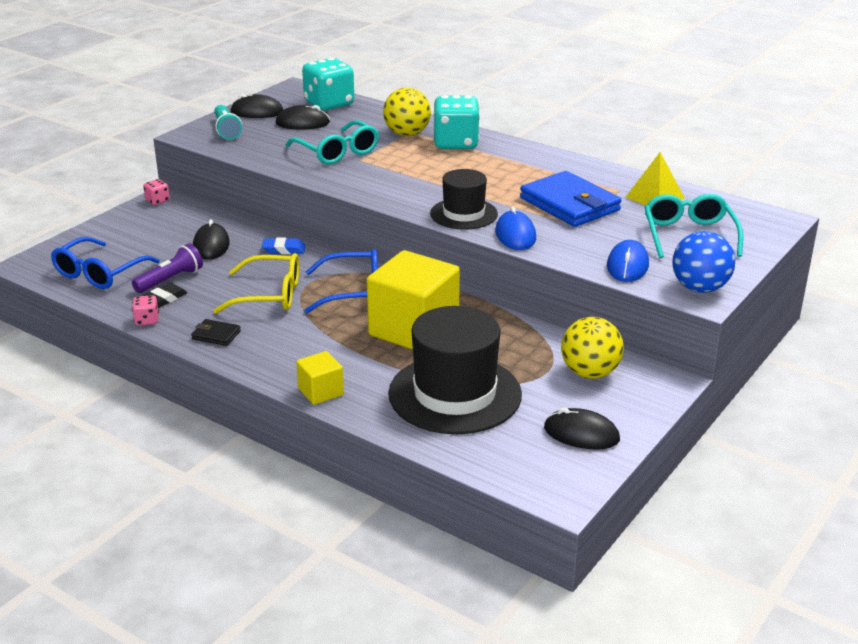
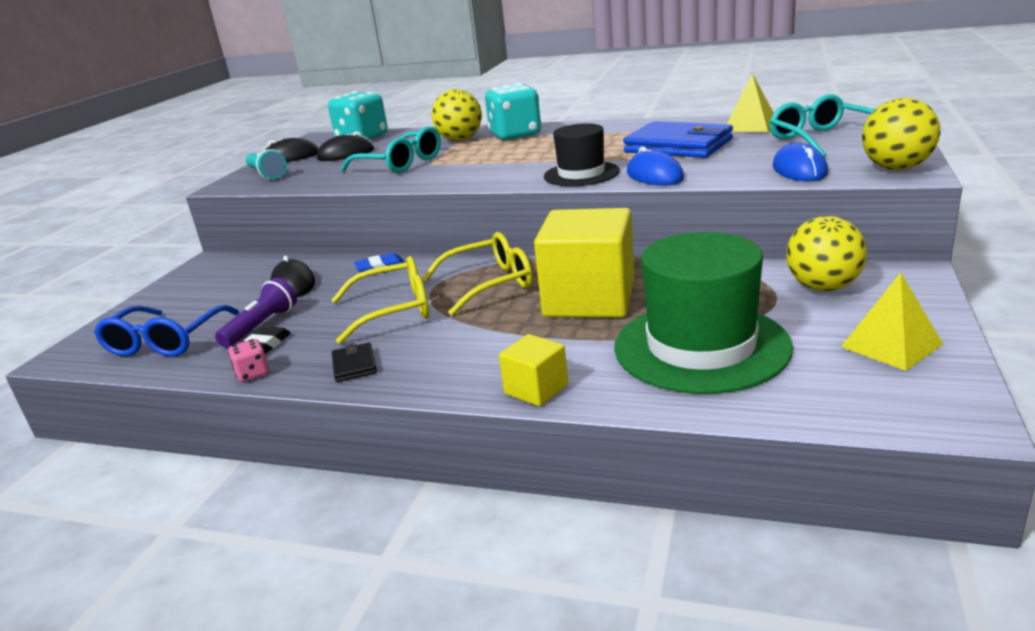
camera: 15 degrees left, 5 degrees down
pink dice [143,179,170,205] -> none
black wallet [191,319,241,346] -> black wallet turned 75 degrees clockwise [332,342,377,382]
blue glasses [304,249,378,313] -> yellow glasses [422,232,533,316]
black hat [388,306,522,434] -> green hat [614,232,793,394]
black mouse [544,407,620,450] -> yellow pyramid [841,273,943,371]
blue ball [672,231,735,293] -> yellow ball [862,98,940,170]

